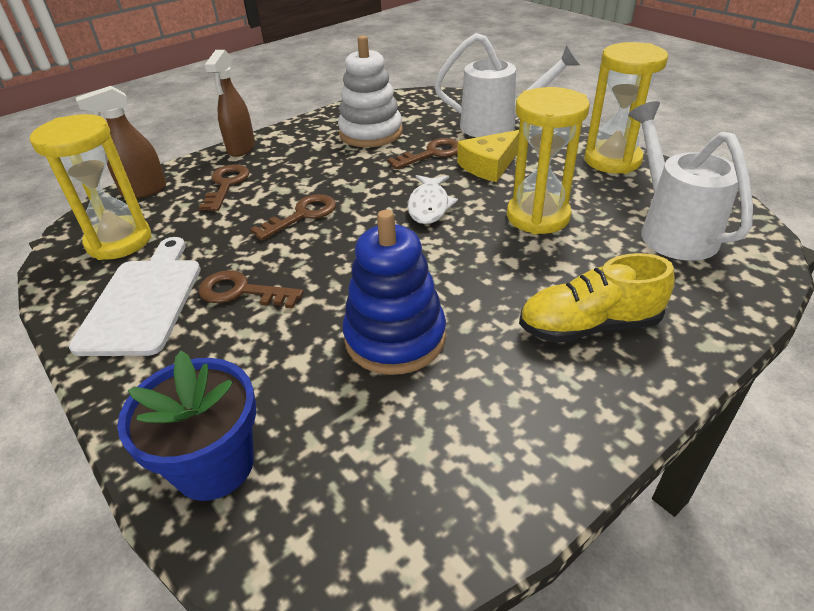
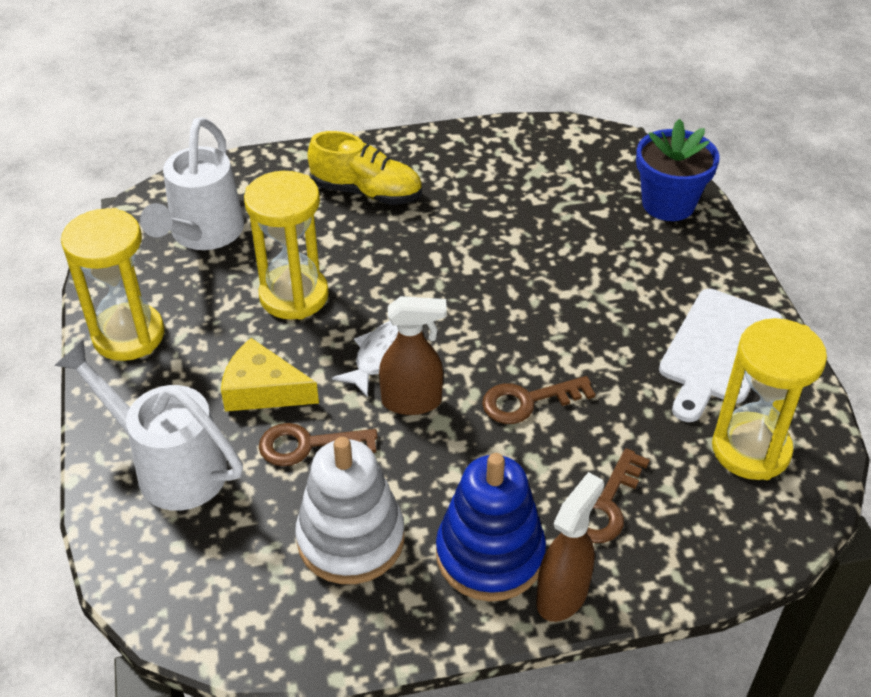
camera: 155 degrees left, 5 degrees up
brown spray bottle [76,86,166,199] -> brown spray bottle moved to [379,296,447,415]
brown key [199,270,304,309] -> none
blue stacking toy [343,210,446,375] -> blue stacking toy moved to [436,453,546,601]
yellow cheese [457,130,519,182] -> yellow cheese turned 150 degrees counterclockwise [221,338,319,412]

